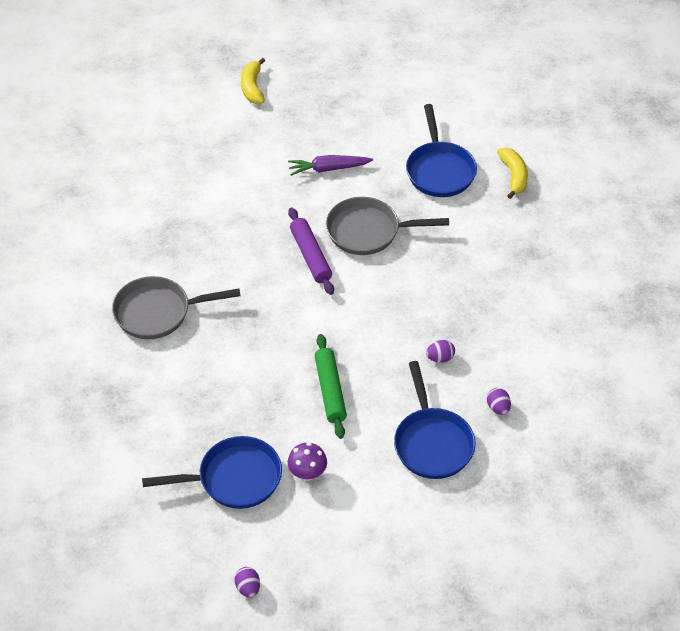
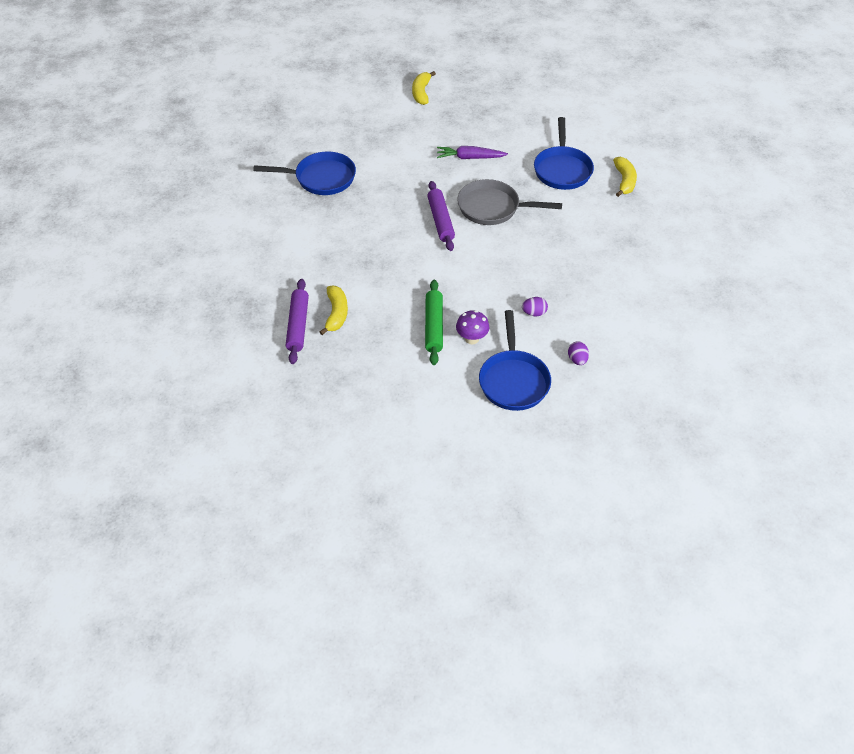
camera: 10 degrees right, 0 degrees up
grey pan [112,276,240,339] -> none
blue pan [142,436,282,509] -> blue pan moved to [253,151,356,195]
purple egg [235,567,260,598] -> none
purple mushroom [288,442,327,481] -> purple mushroom moved to [456,310,489,344]
none -> purple rolling pin [286,279,309,364]
none -> yellow banana [320,286,348,335]

